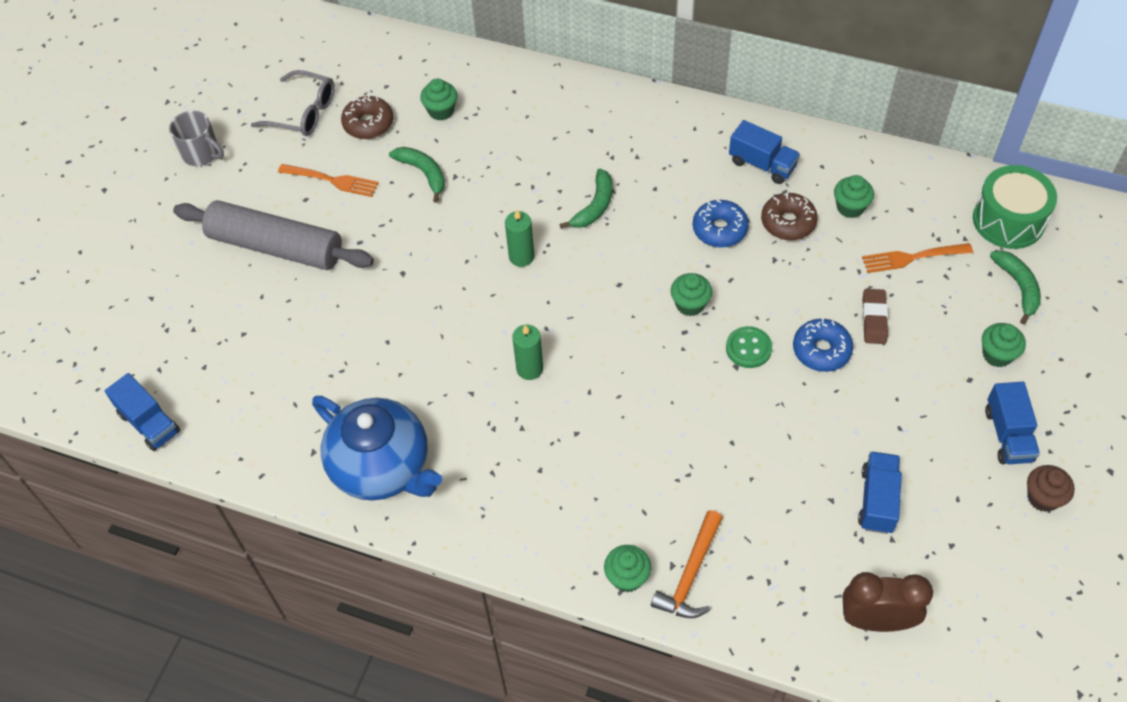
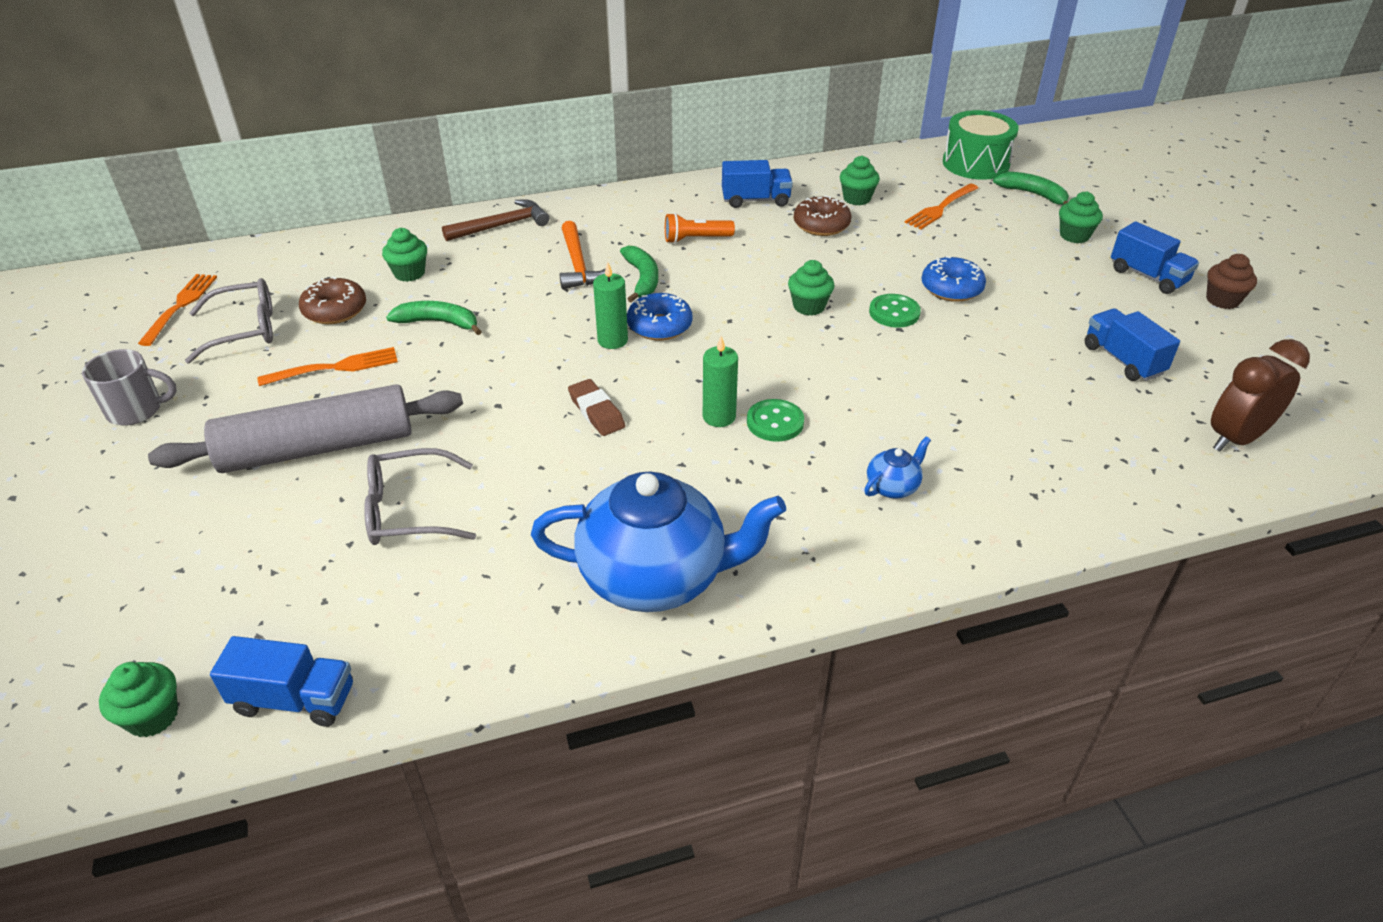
camera: 40 degrees left, 15 degrees down
green cupcake [604,545,651,592] -> green cupcake moved to [99,662,178,737]
orange hammer [651,510,722,618] -> orange hammer moved to [560,221,606,289]
blue donut [693,200,749,248] -> blue donut moved to [627,293,692,341]
brown eraser [862,289,888,344] -> brown eraser moved to [568,379,625,436]
none -> orange fork [138,274,217,346]
none -> grey glasses [364,448,476,545]
none -> brown hammer [442,199,549,241]
none -> orange flashlight [665,213,735,244]
none -> green button [747,399,804,442]
none -> blue teapot [864,436,931,499]

